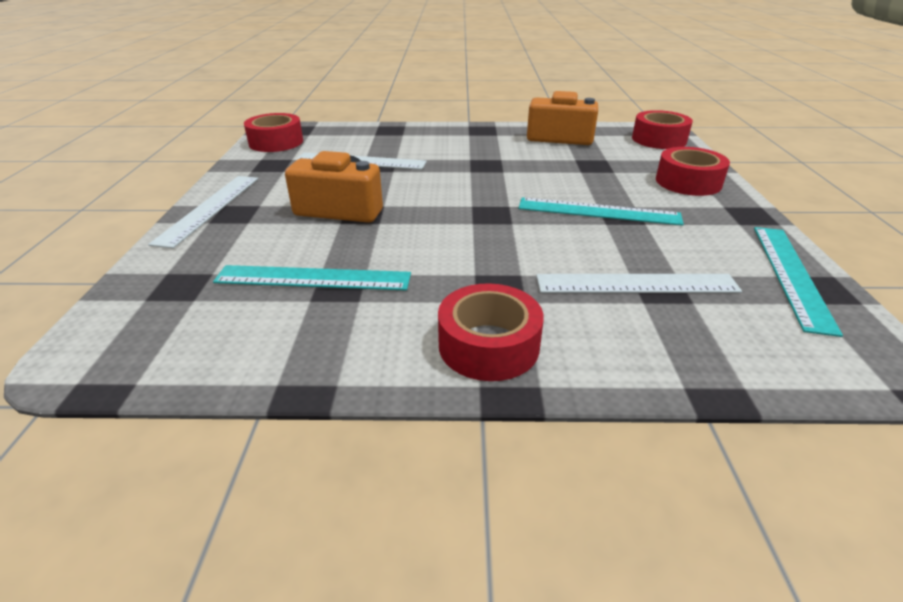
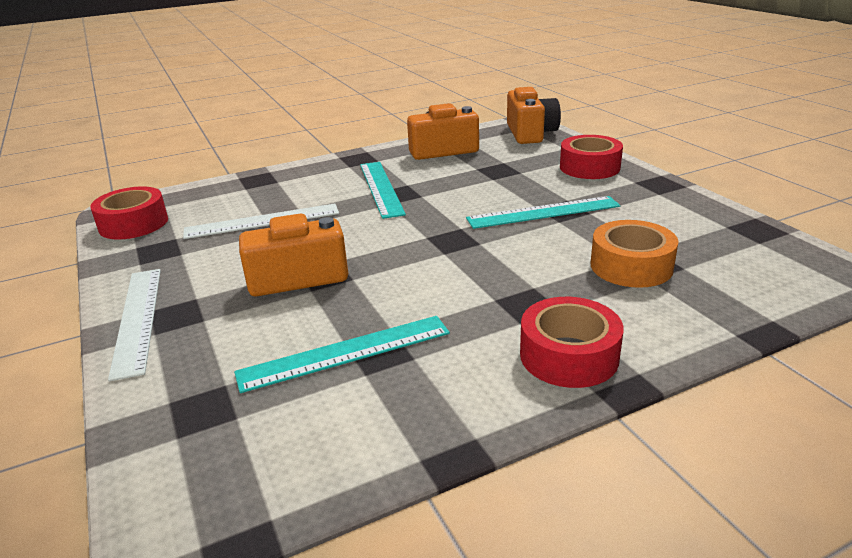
camera: 25 degrees left, 5 degrees down
white ruler [536,274,742,293] -> orange tape [591,220,678,288]
red tape [632,110,693,149] -> orange camera [507,87,561,144]
turquoise ruler [754,227,843,337] -> turquoise ruler moved to [360,162,406,219]

